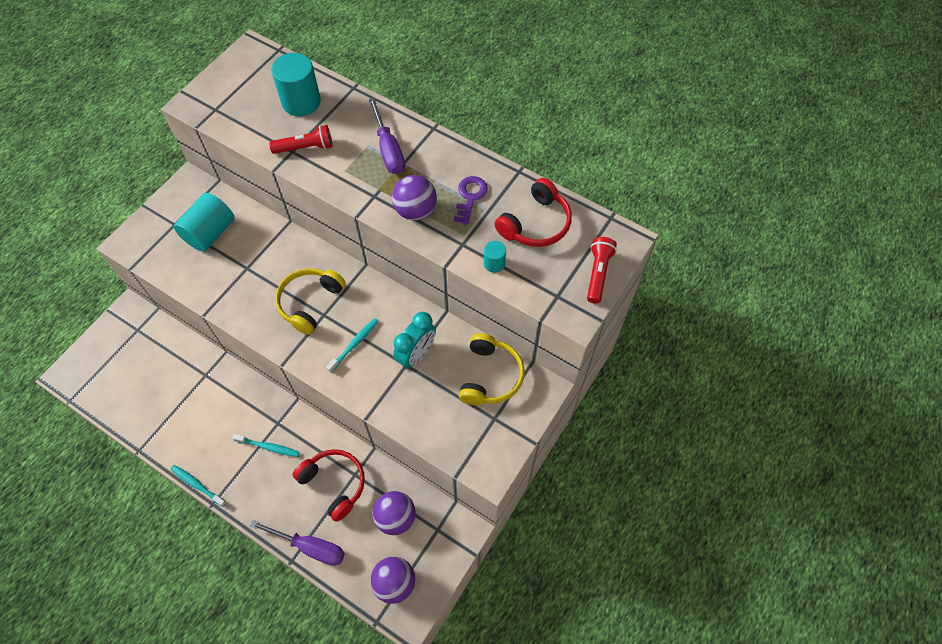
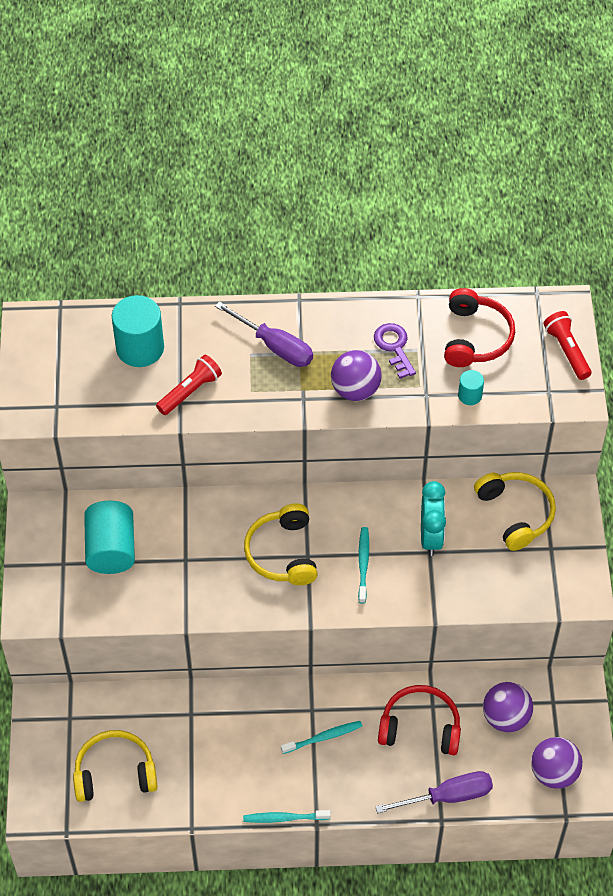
camera: 35 degrees left, 5 degrees down
none -> yellow headphones [73,730,158,802]

